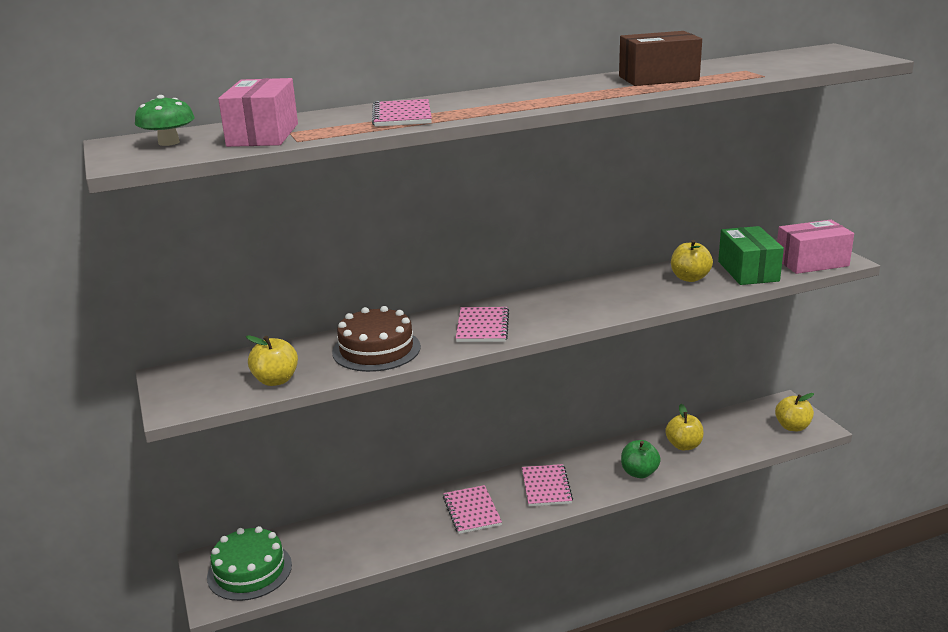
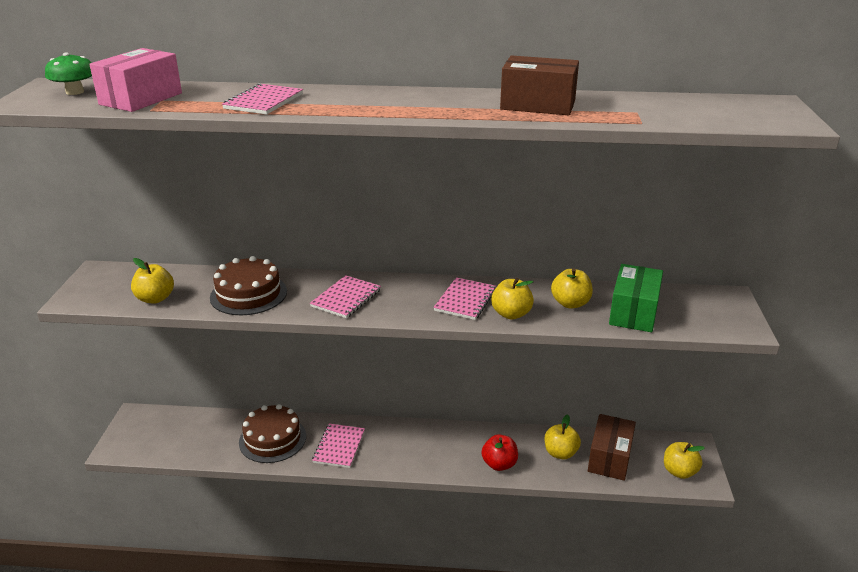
camera: 25 degrees right, 5 degrees up
green cake [207,526,292,601] -> none
pink notebook [522,464,573,506] -> pink notebook moved to [433,277,496,320]
green apple [621,440,661,478] -> red apple [481,434,518,471]
pink box [777,220,854,274] -> none
none -> brown cake [239,404,306,463]
none -> yellow apple [491,278,534,319]
none -> brown box [588,414,636,481]

